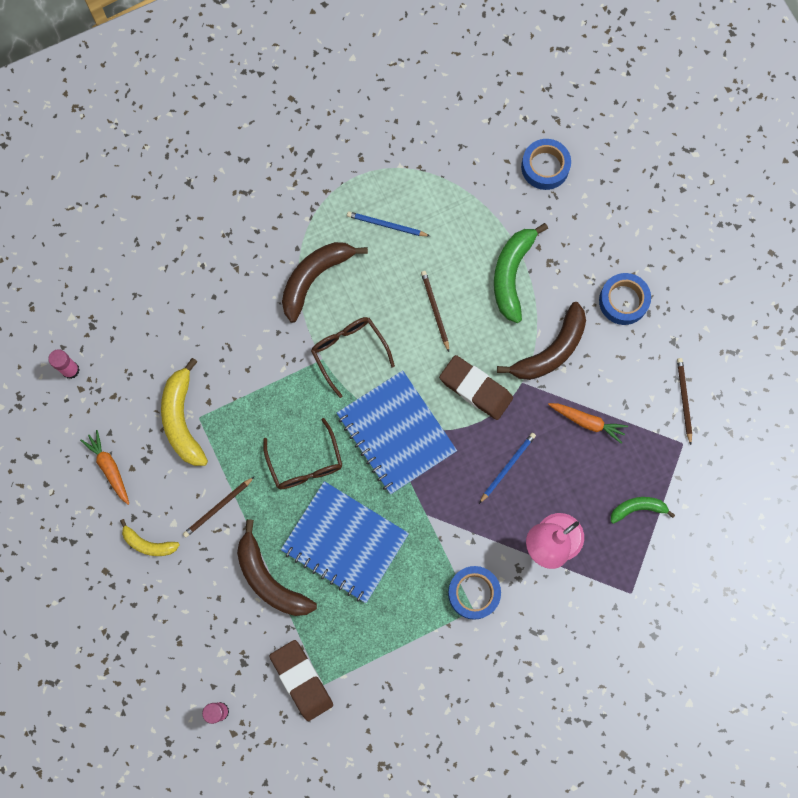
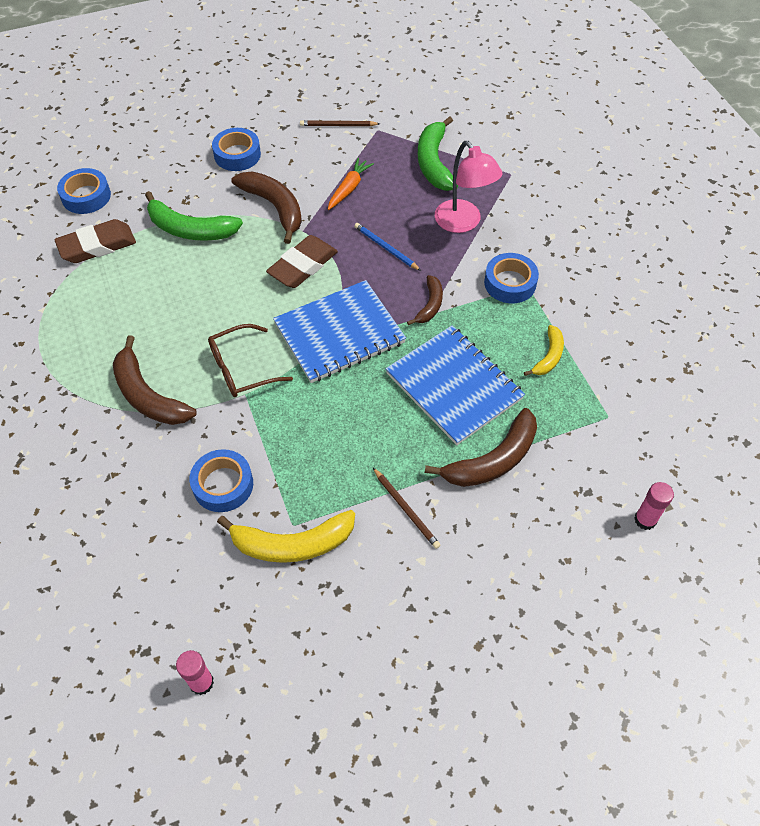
camera: 85 degrees left, 20 degrees down
orange carrot [80,430,129,505] -> none
yellow banana [120,519,180,556] -> yellow banana moved to [524,325,564,376]
brown glasses [263,418,342,489] -> none
brown eraser [269,640,333,721] -> brown eraser moved to [54,219,136,263]
blue notebook [281,481,409,603] -> blue notebook turned 75 degrees counterclockwise [386,325,525,445]
blue pencil [347,211,430,236] -> none
brown pencil [421,271,449,352] -> none
green banana [611,497,675,524] -> green banana [418,116,458,191], size x1.74
none -> blue tape [190,449,253,512]
none -> brown banana [407,275,443,325]

